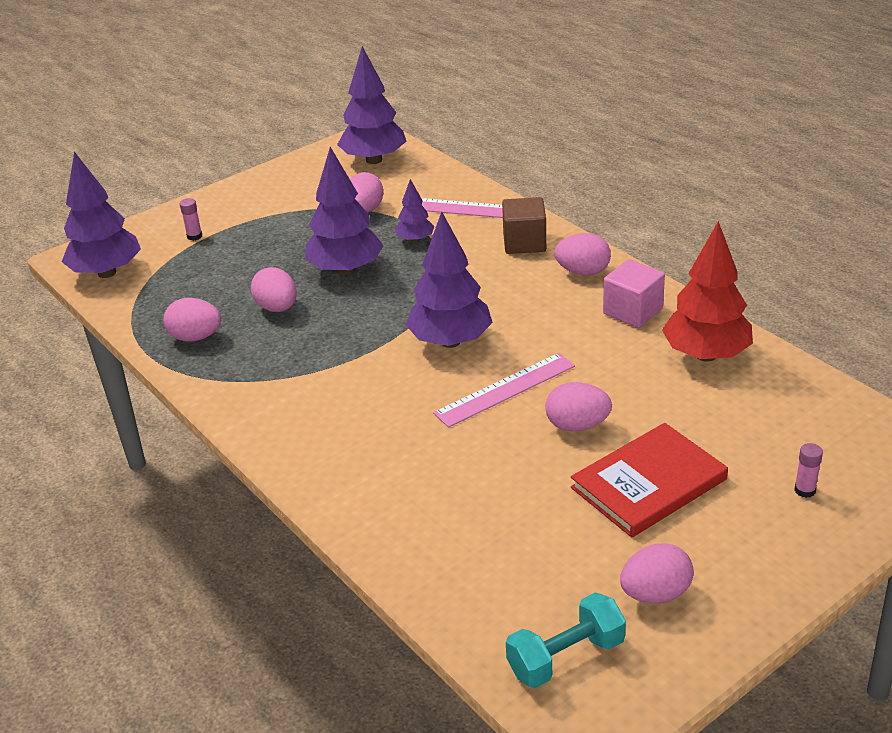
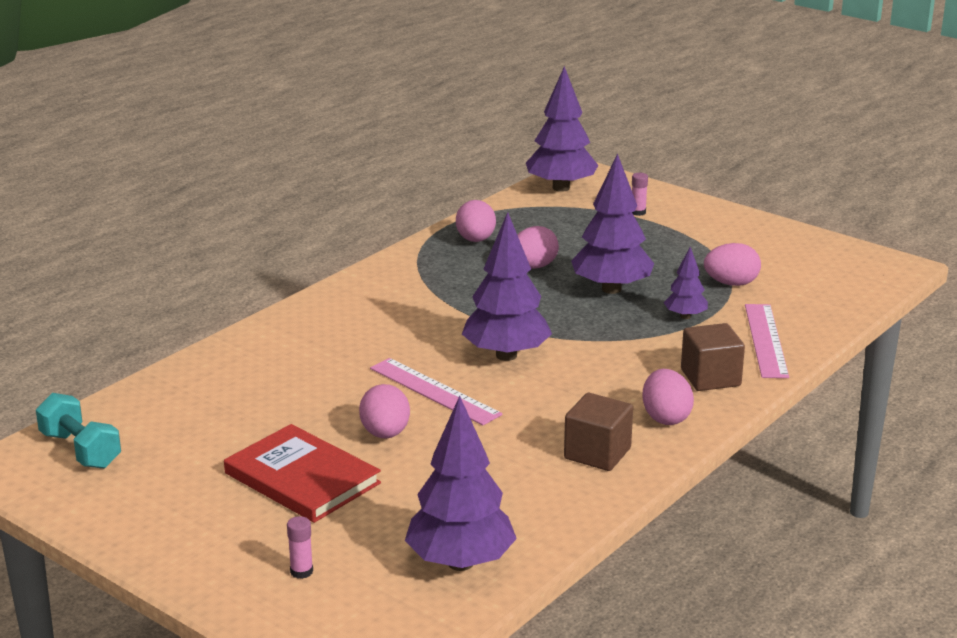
camera: 75 degrees right, 10 degrees down
purple tree [337,46,407,164] -> purple tree moved to [405,396,517,571]
pink cube [603,259,665,328] -> brown cube [564,393,633,471]
pink egg [620,543,694,603] -> none
red tree [662,221,753,362] -> none

